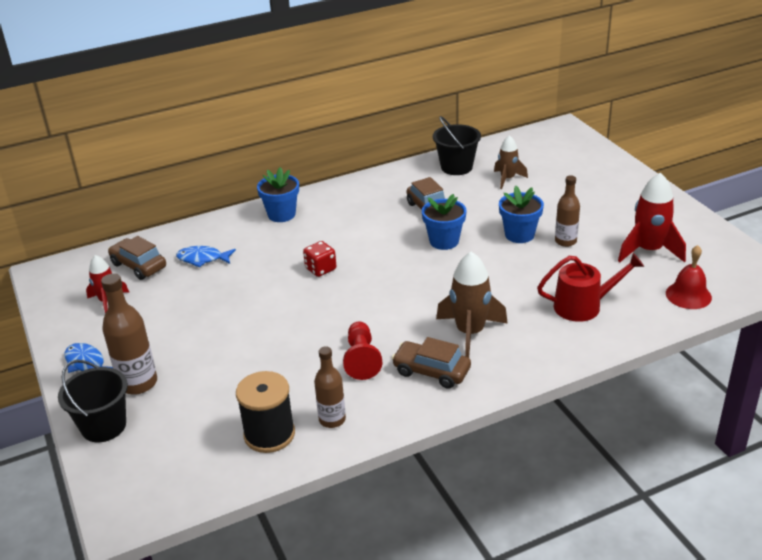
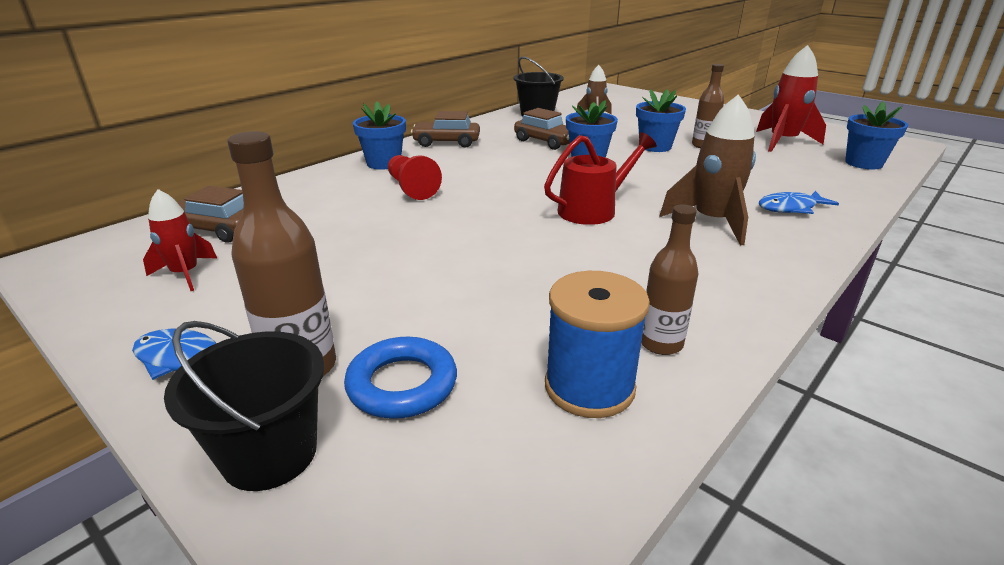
camera: 25 degrees left, 5 degrees down
blue fish [176,246,236,268] -> blue fish moved to [759,191,839,214]
black spool [236,371,295,453] -> blue spool [545,271,650,418]
red dice [303,241,336,277] -> none
red pawn [343,321,383,380] -> red pawn moved to [388,155,442,200]
brown car [392,337,471,389] -> brown car moved to [411,111,480,147]
red watering can [537,253,644,322] -> red watering can moved to [544,132,657,225]
red bell [666,245,712,309] -> blue flower pot [845,101,908,169]
none -> blue ring [344,337,457,419]

